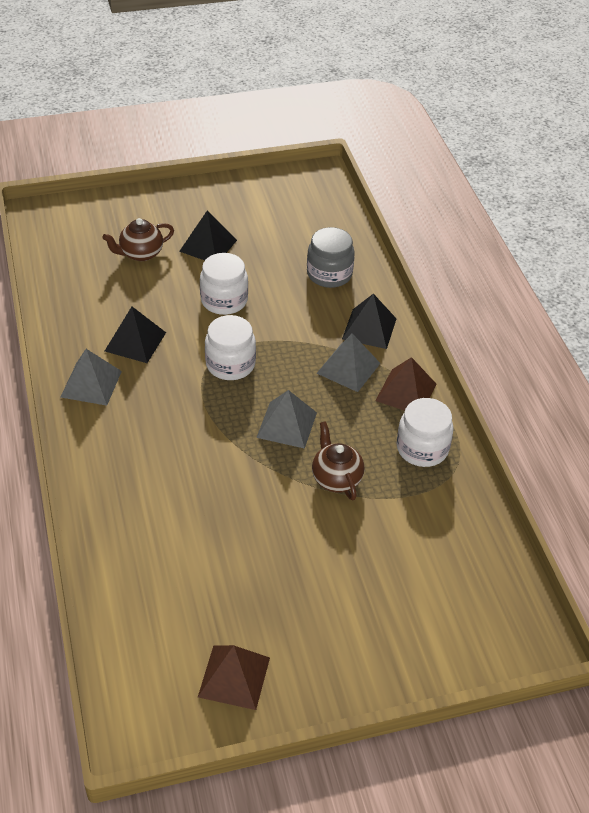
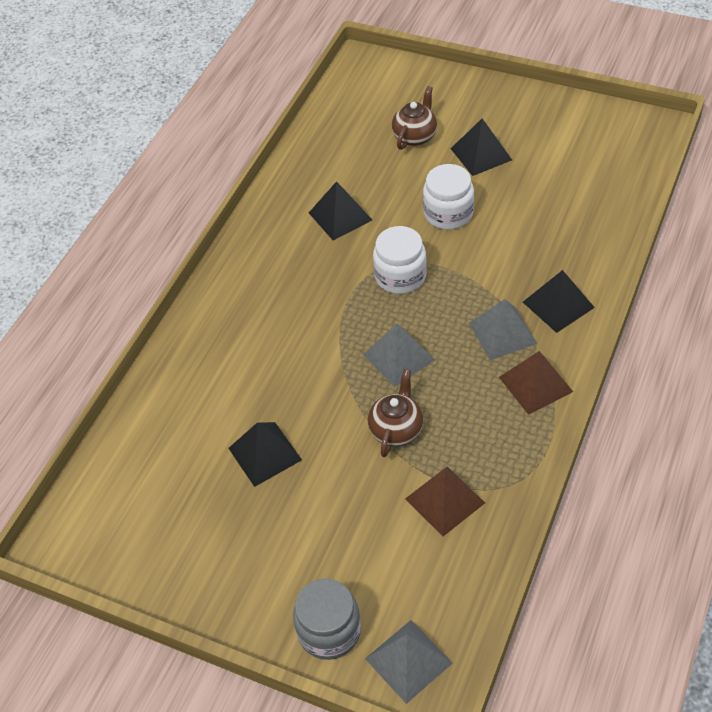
camera: 45 degrees right, 5 degrees up
grey pyramid [61,349,122,406] -> grey pyramid moved to [365,620,453,704]
brown teapot [102,218,174,261] -> brown teapot turned 105 degrees clockwise [392,86,437,150]
brown pyramid [198,645,270,710] -> brown pyramid moved to [405,467,485,536]
grey jar [307,227,355,288] -> grey jar moved to [293,579,361,660]
white jar [397,398,454,467] -> none
none -> black pyramid [228,422,302,487]

